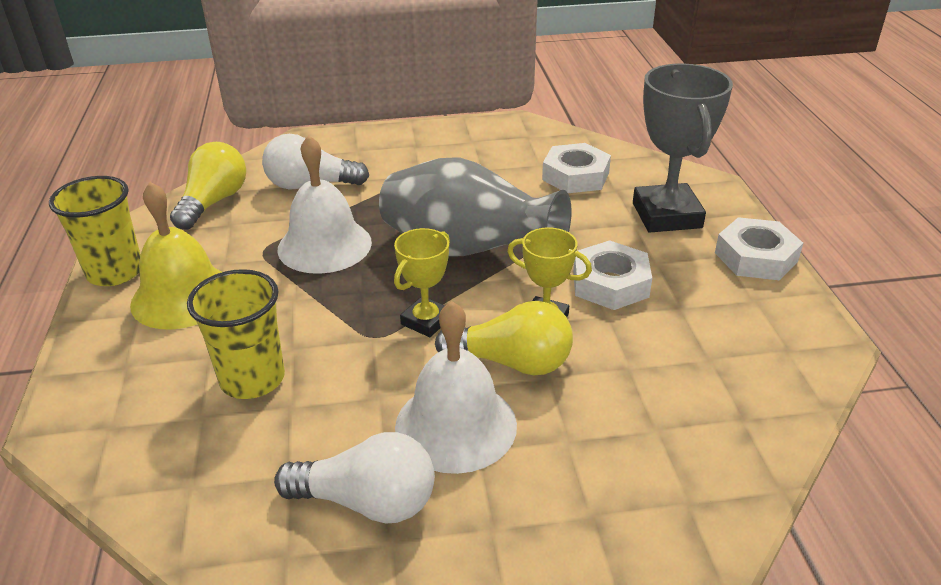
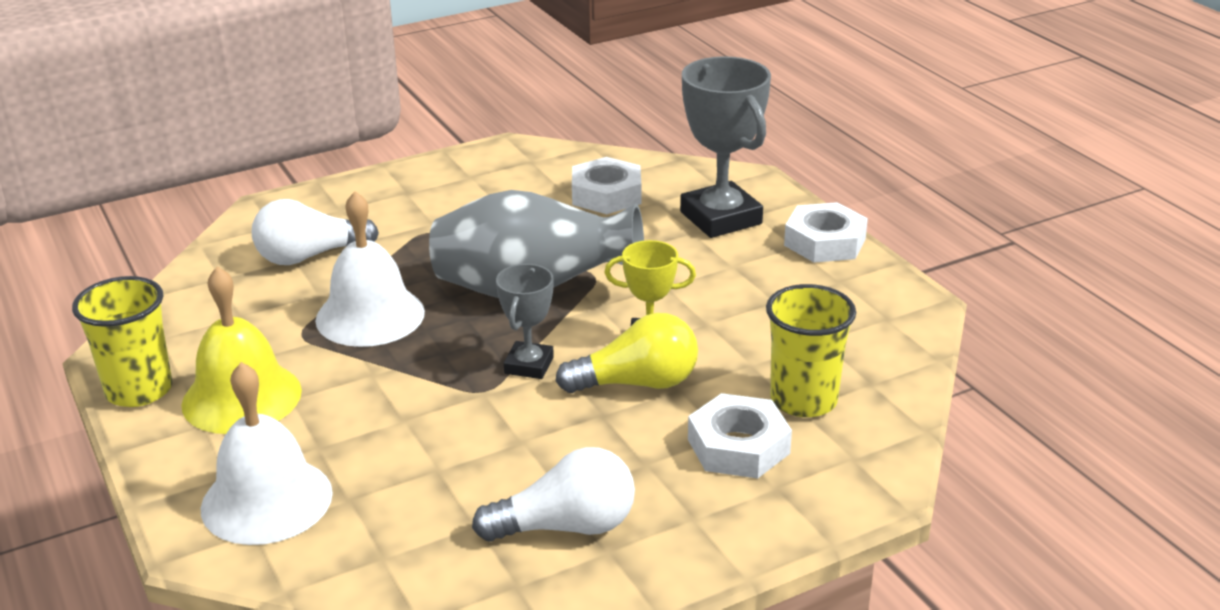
camera: 20 degrees left, 5 degrees down
yellow light bulb [170,142,246,230] -> none
yellow cup [187,269,285,399] -> yellow cup moved to [766,284,856,417]
yellow trophy [394,228,450,337] -> grey trophy [496,264,554,379]
white bell [395,301,517,474] -> white bell moved to [201,362,333,545]
white nut [573,240,652,310] -> white nut moved to [688,393,792,479]

